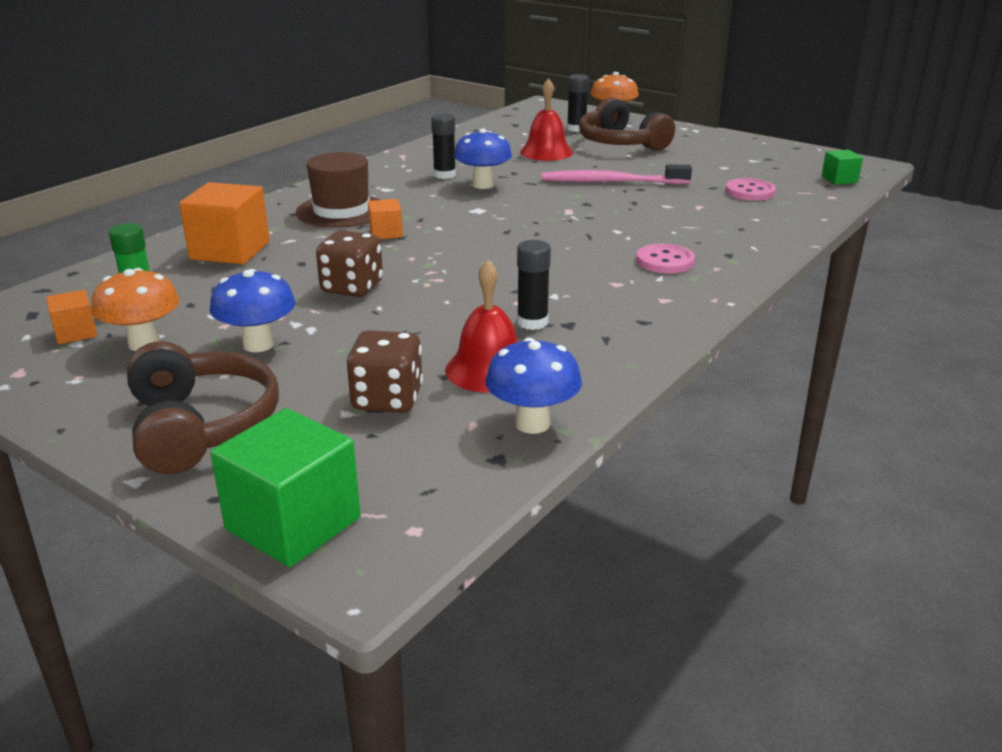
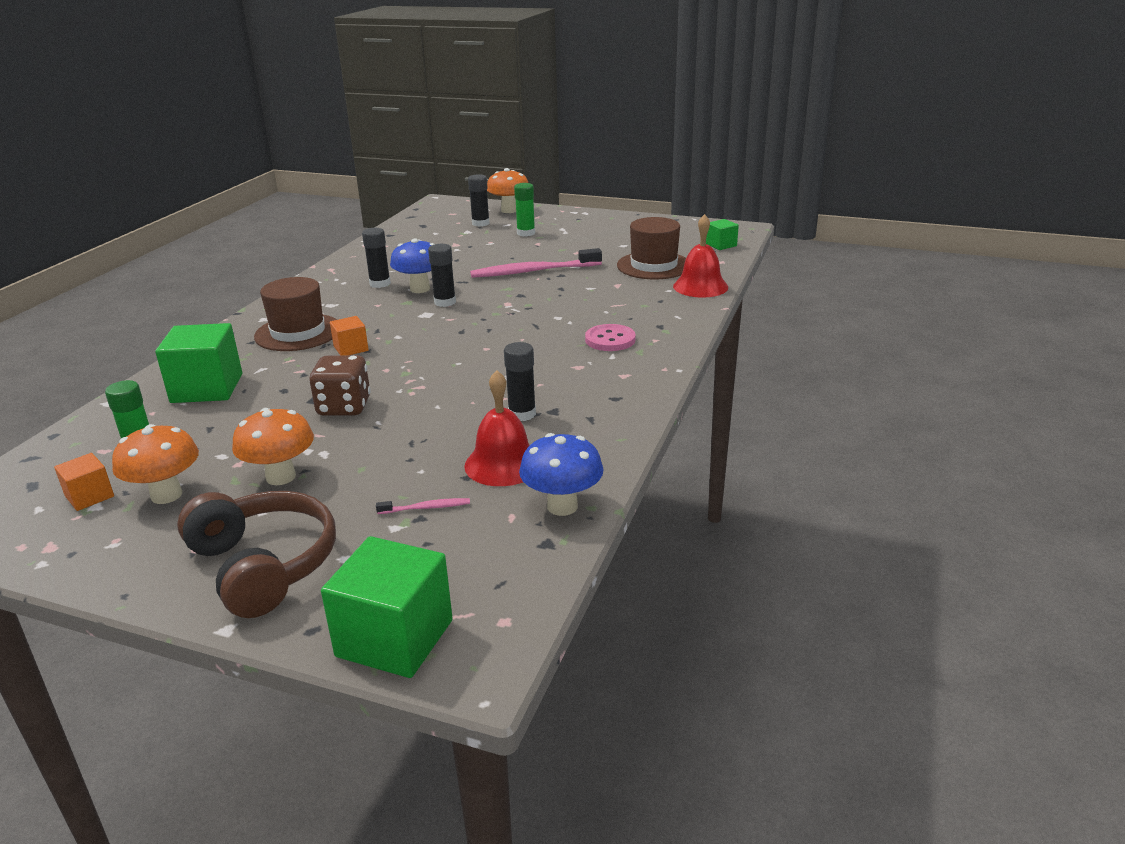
camera: 15 degrees left, 0 degrees up
orange cube [179,182,270,265] -> green cube [155,323,242,403]
blue mushroom [210,269,296,352] -> orange mushroom [232,408,314,485]
brown dice [346,330,423,413] -> pink toothbrush [376,498,470,514]
red bell [520,78,573,161] -> red bell moved to [673,214,728,298]
brown headphones [579,97,675,151] -> green glue stick [514,183,535,237]
pink button [725,178,776,201] -> brown hat [617,217,686,279]
none -> black glue stick [428,244,456,307]

